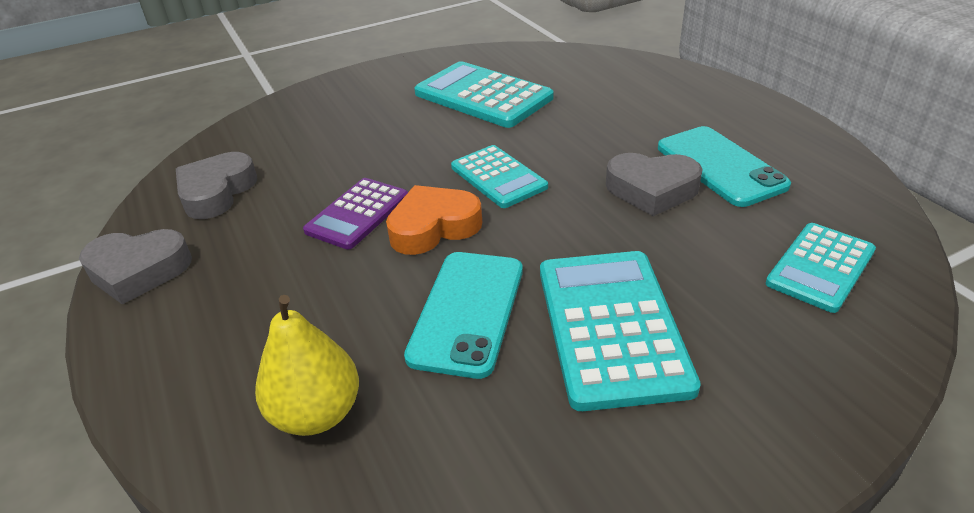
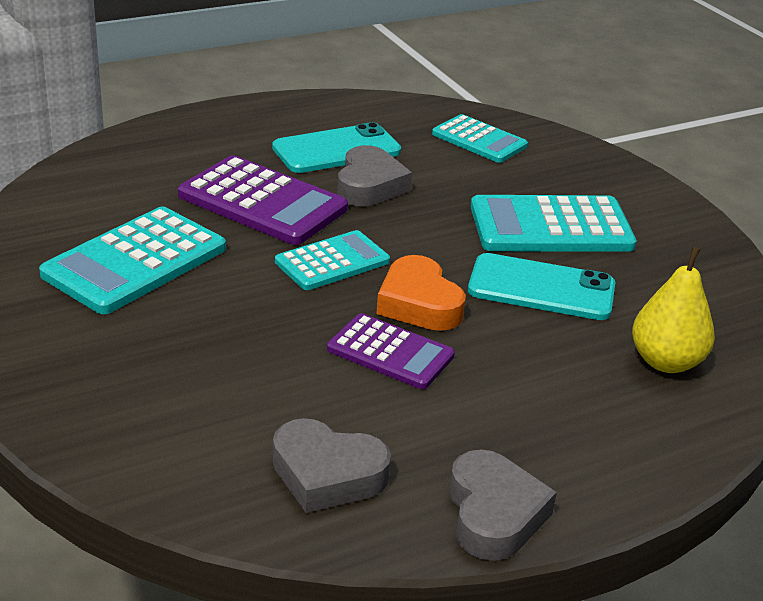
camera: 95 degrees left, 5 degrees down
none -> purple calculator [178,155,348,245]

